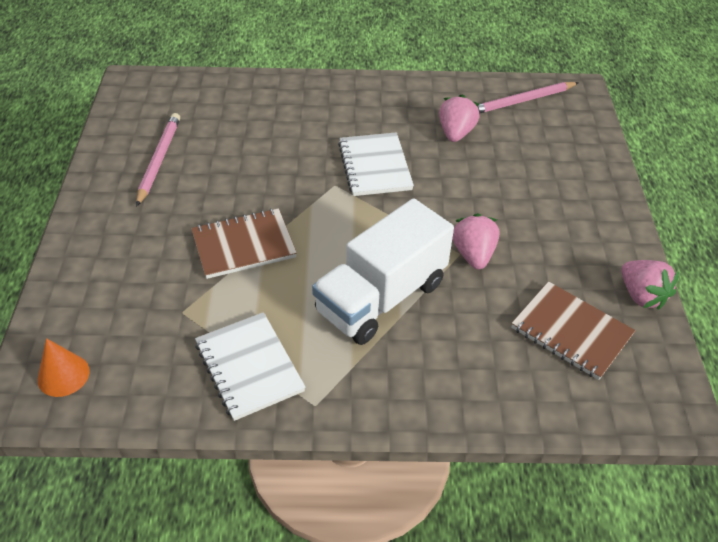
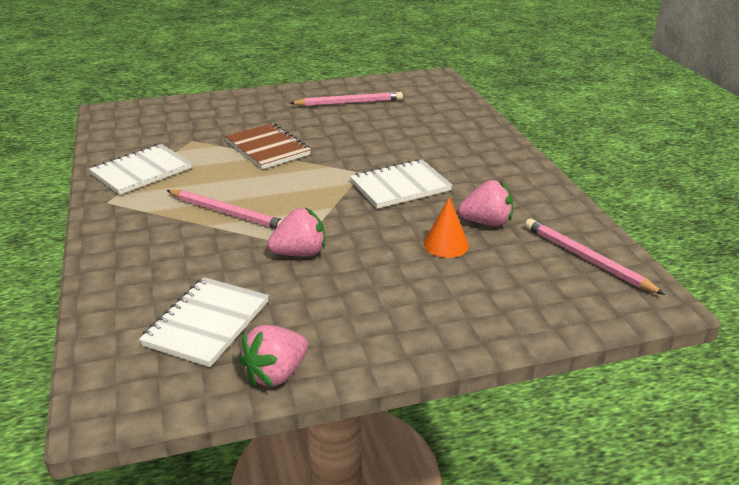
camera: 75 degrees right, 15 degrees down
orange cone [37,338,90,397] -> orange cone moved to [423,197,469,258]
white truck [312,198,454,345] -> pink pencil [166,190,283,229]
brown notebook [511,281,636,380] -> white notebook [139,277,269,367]

